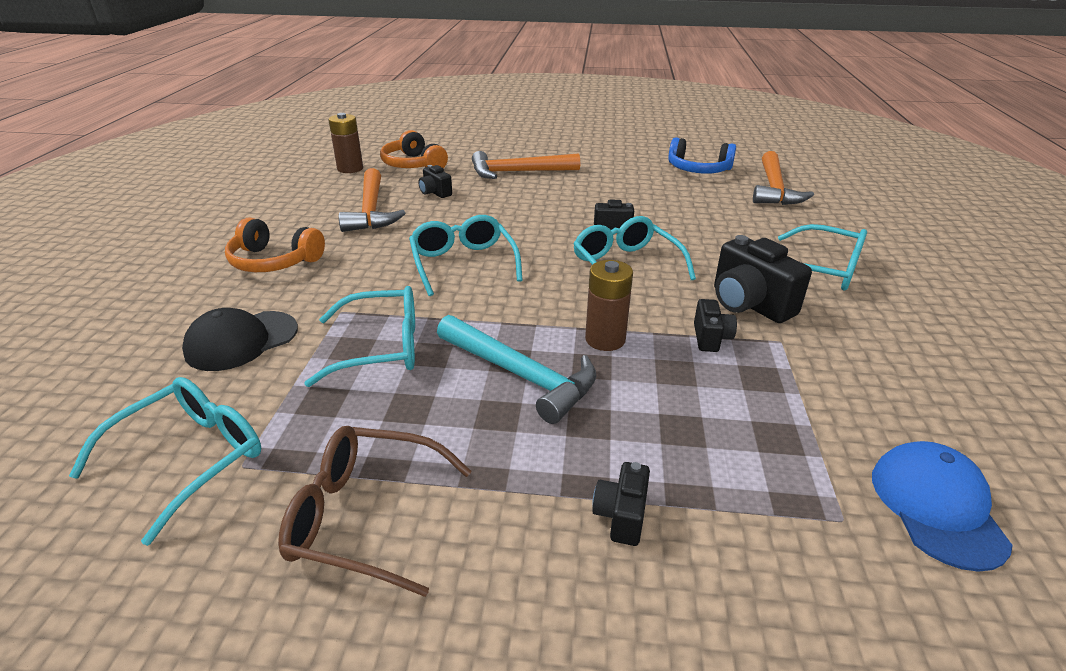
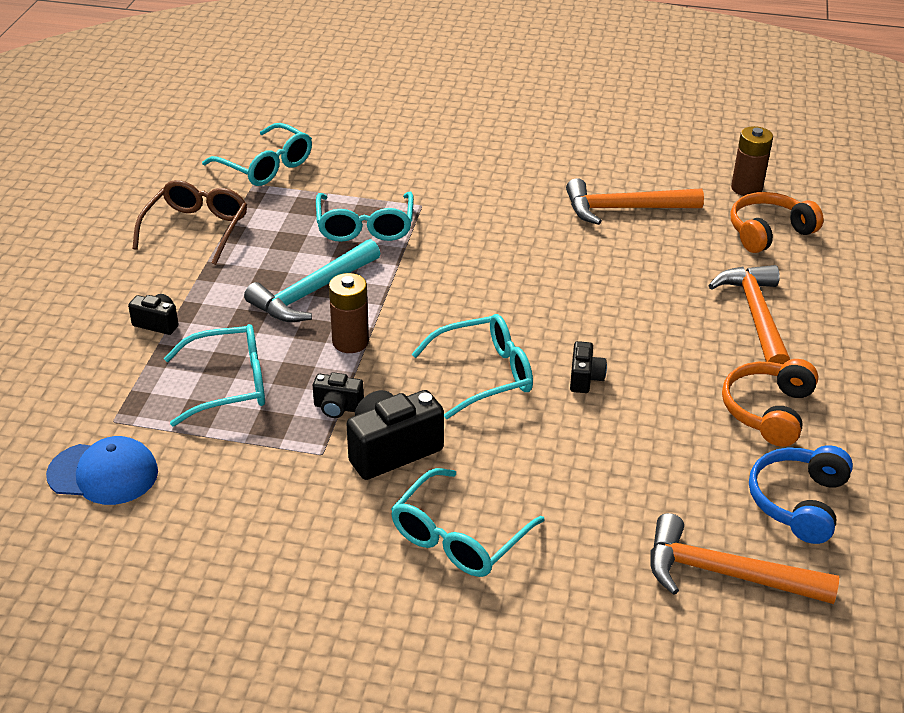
camera: 95 degrees right, 5 degrees up
black cap [182,308,298,371] -> none
orange headphones [225,218,325,272] -> orange headphones moved to [722,359,818,447]
turquoise glasses [409,215,523,296] -> turquoise glasses moved to [164,324,265,426]
black camera [418,165,452,198] -> none

